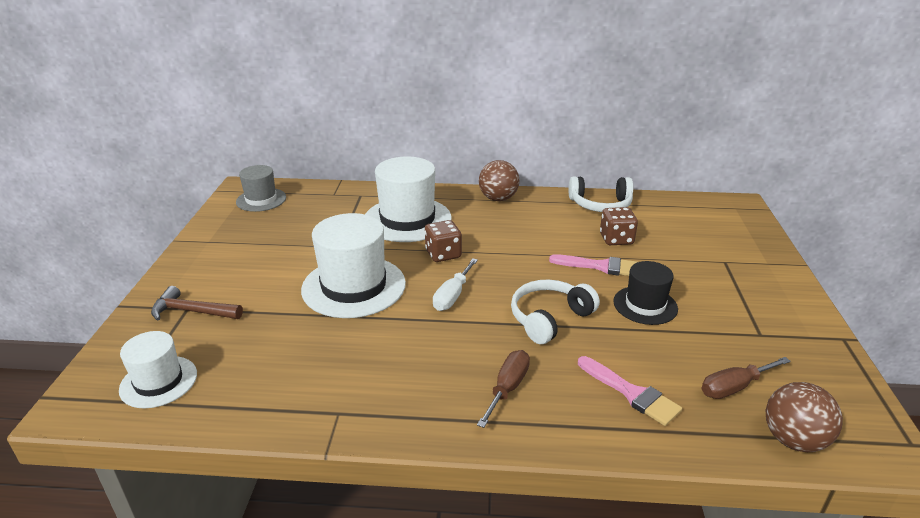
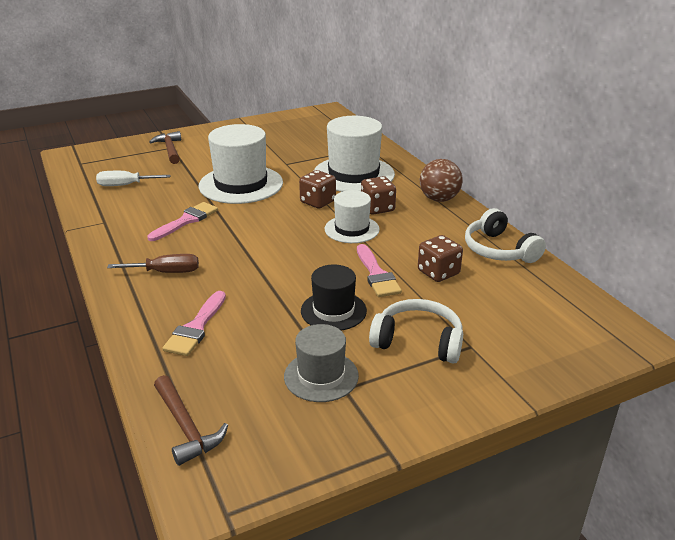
camera: 60 degrees right, 0 degrees up
white hat [119,331,197,408] -> white hat moved to [325,190,380,243]
grey hat [236,165,286,212] -> grey hat moved to [284,324,359,402]
white screwdriver [433,258,478,311] -> white screwdriver moved to [96,171,171,186]
white headphones [511,279,600,344] -> white headphones moved to [369,299,463,364]
brown screwdriver [701,357,791,399] -> none
brown ball [766,382,843,452] -> brown hammer [154,375,228,466]
none -> pink brush [147,202,218,241]
none -> brown dice [361,176,396,215]

